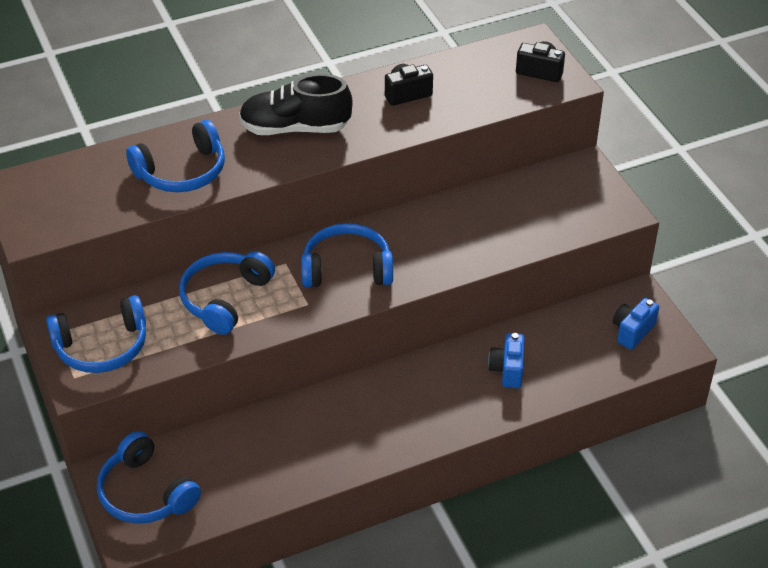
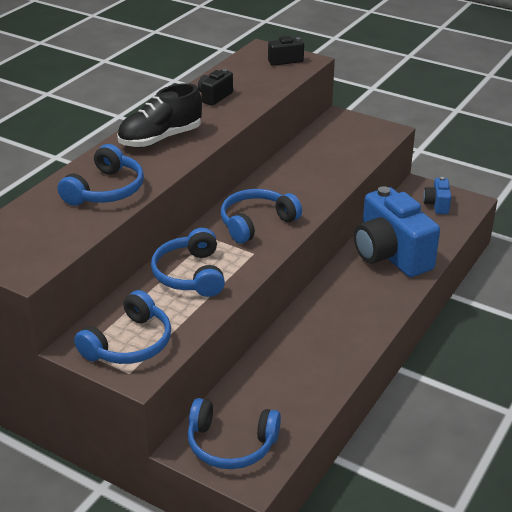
camera: 35 degrees left, 10 degrees down
blue camera [488,333,525,388] -> blue camera [354,186,440,277], size x2.25

